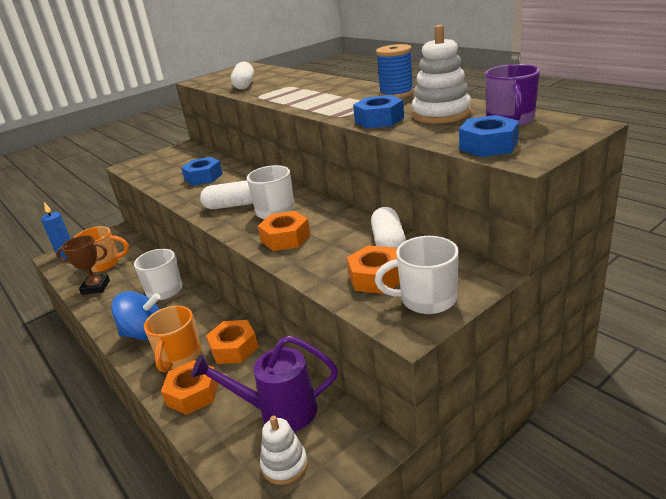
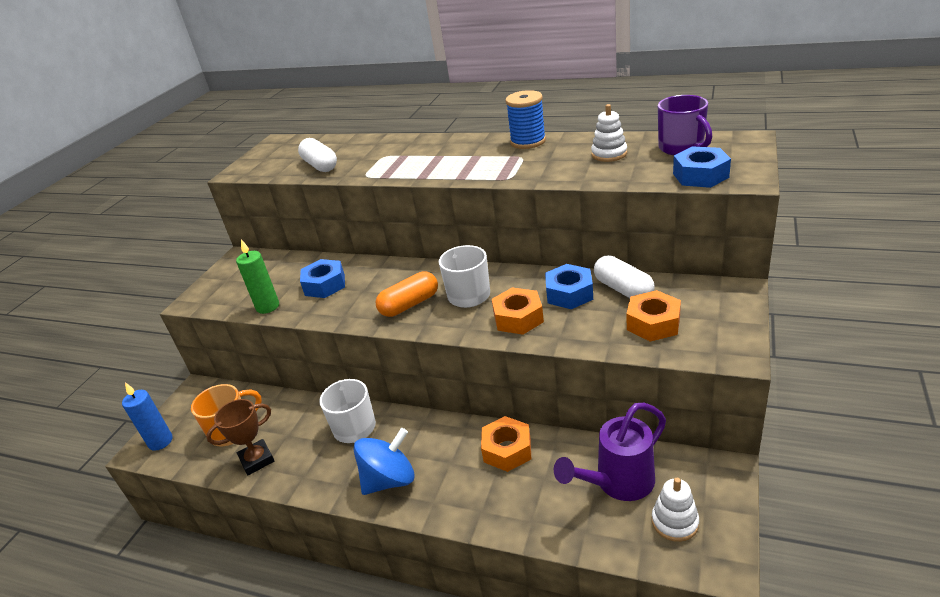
camera: 30 degrees left, 5 degrees up
orange mug [144,306,201,372] -> none
orange nut [161,360,219,415] -> none
white capsule [200,180,253,209] -> orange capsule [376,271,438,317]
blue nut [353,95,404,128] -> blue nut moved to [545,264,593,309]
white mug [375,236,459,314] -> none
white stacking toy [412,25,471,124] -> white stacking toy [591,104,627,162], size x0.62
none -> green candle [236,239,279,314]

